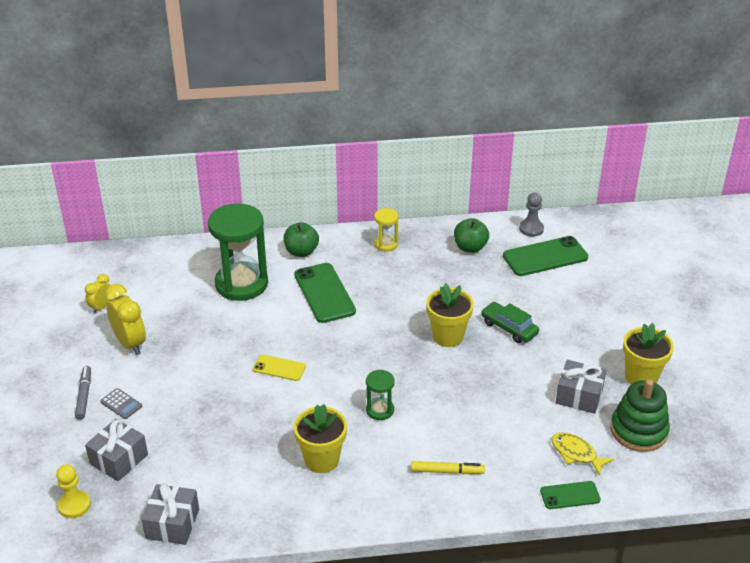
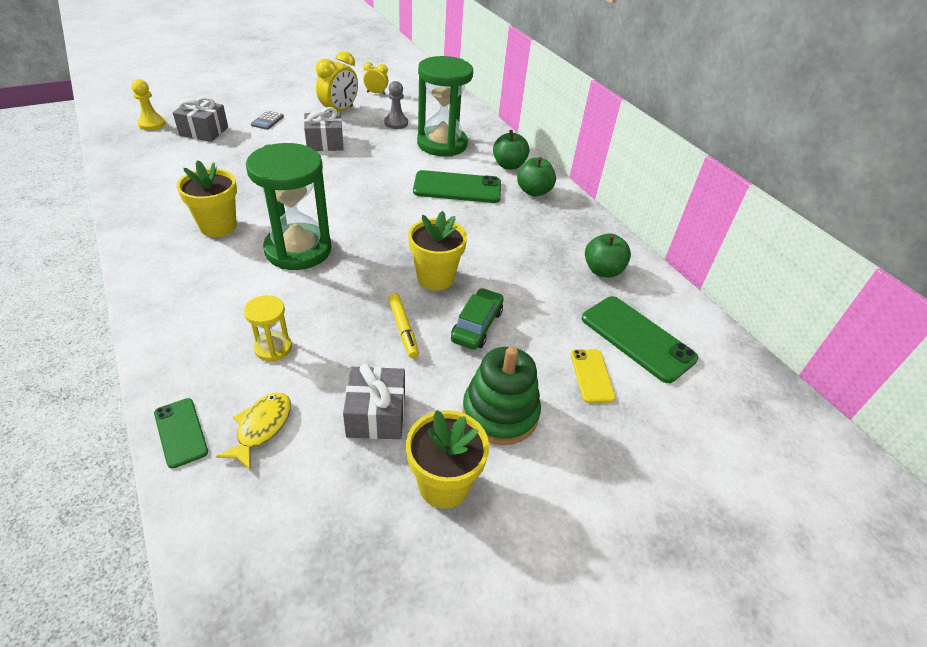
camera: 65 degrees right, 5 degrees up
grey marker [75,366,91,420] -> none
grey gift [142,483,199,545] -> grey gift moved to [304,107,344,151]
yellow phone [253,355,306,381] -> yellow phone moved to [571,349,616,403]
green phone [294,263,356,323] -> green phone turned 45 degrees clockwise [413,170,501,203]
green hourglass [366,370,395,420] -> green hourglass [246,143,331,270], size x2.13
yellow hourglass [374,208,399,252] -> yellow hourglass moved to [244,295,292,361]
yellow marker [411,461,485,474] -> yellow marker moved to [388,293,419,358]
grey pawn [519,192,544,237] -> grey pawn moved to [384,81,408,129]
green stacking toy [610,379,670,452] -> green stacking toy moved to [462,347,541,445]
none -> green apple [517,157,556,196]

